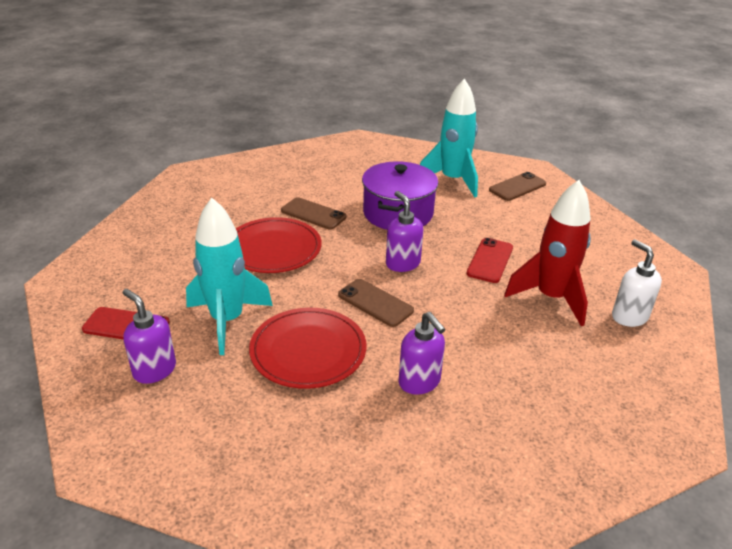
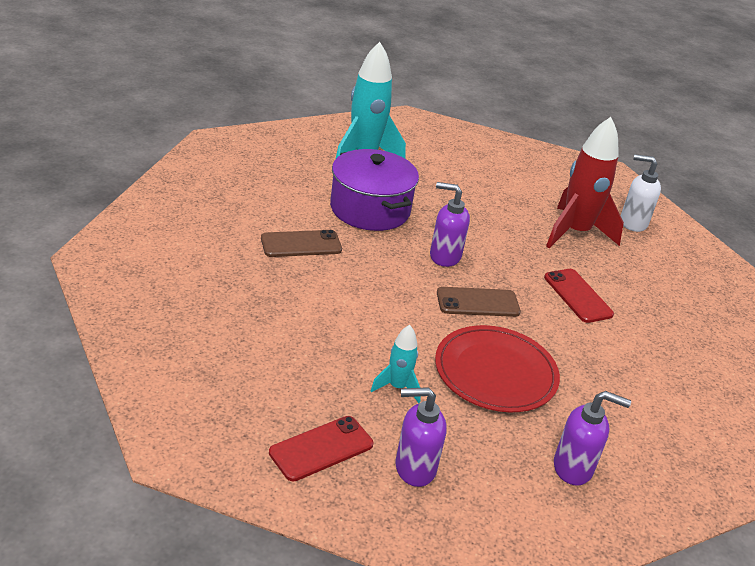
camera: 50 degrees left, 0 degrees up
turquoise rocket [186,198,273,355] -> turquoise rocket [371,325,421,403], size x0.49
red plate [236,217,322,273] -> none
purple soap dispenser [398,312,445,395] -> purple soap dispenser moved to [554,391,631,486]
red phone [466,238,513,283] -> red phone moved to [544,269,614,323]
brown phone [489,172,546,201] -> none

